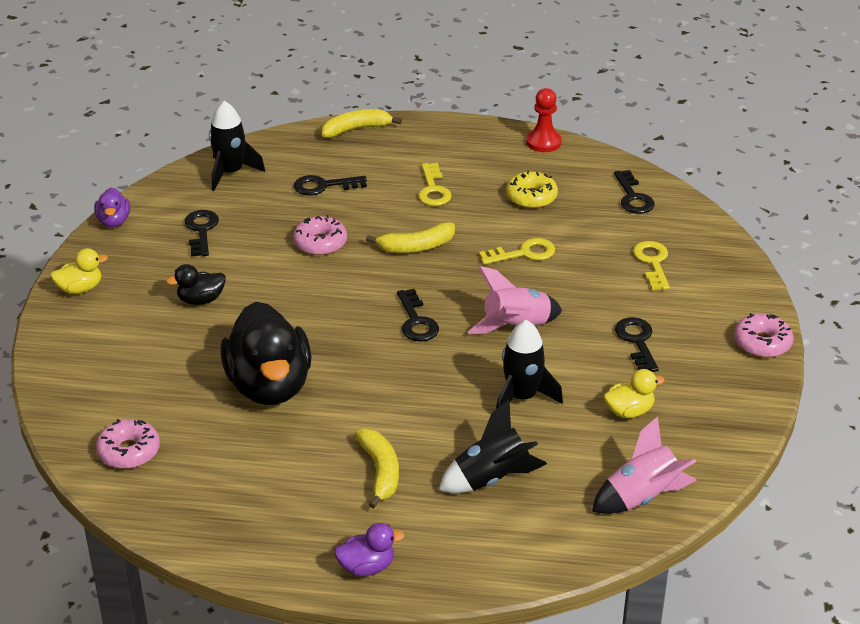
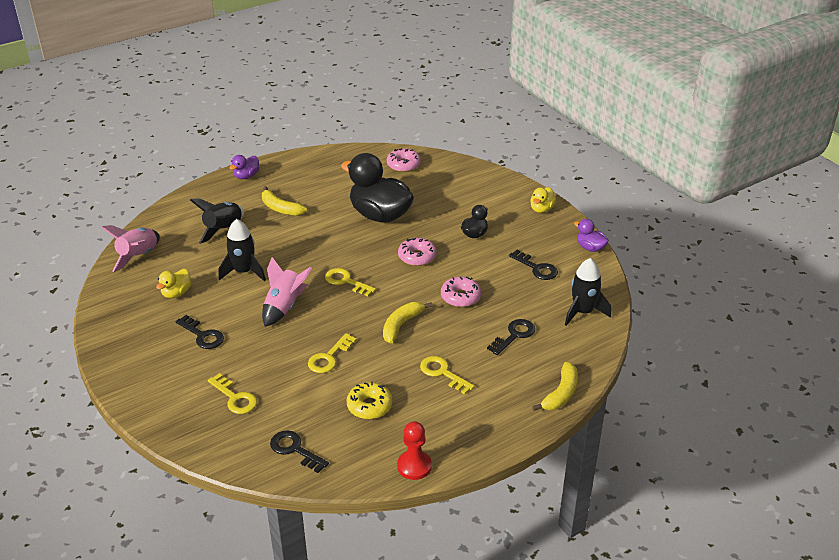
camera: 140 degrees right, 0 degrees up
black key [397,289,439,341] -> yellow key [325,268,376,297]
pink donut [734,313,793,358] -> pink donut moved to [398,238,437,266]

